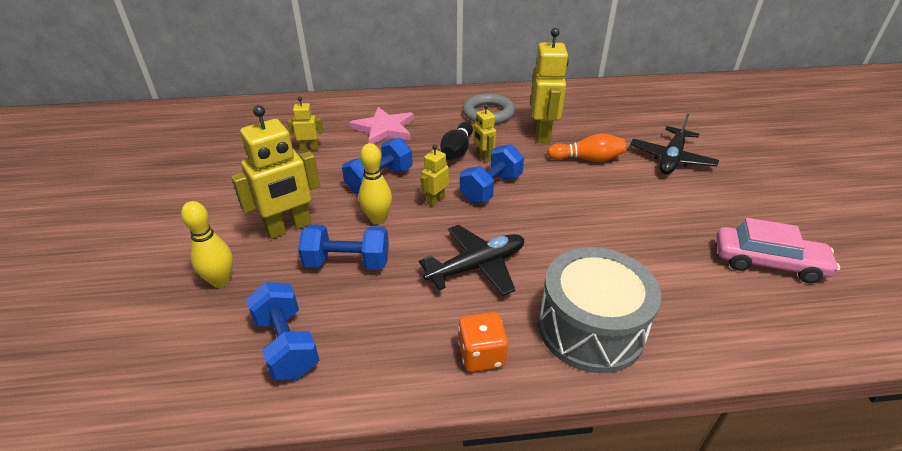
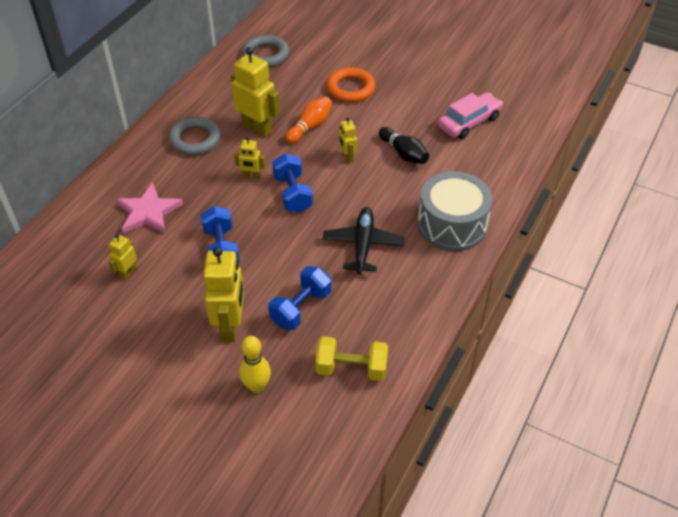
camera: 55 degrees left, 10 degrees up
blue dumbbell [246,282,319,380] -> yellow dumbbell [315,336,388,381]
yellow bowling pin [359,143,392,224] -> none
yellow robot [420,145,449,206] -> yellow robot moved to [339,117,357,163]
black bowling pin [440,122,473,160] -> black bowling pin moved to [379,127,429,164]
orange dice [458,312,508,372] -> none
black plane [630,114,719,174] -> orange ring [326,67,375,102]
none -> grey ring [242,35,289,67]

